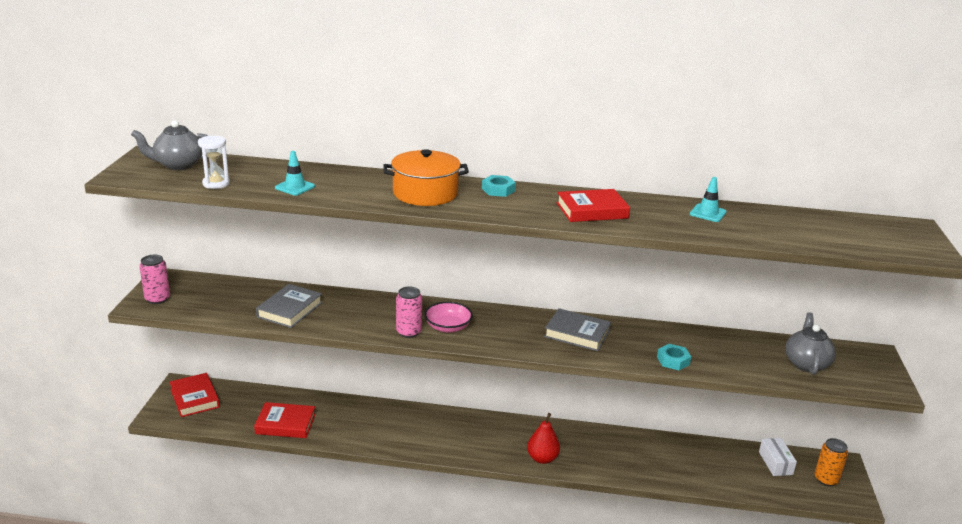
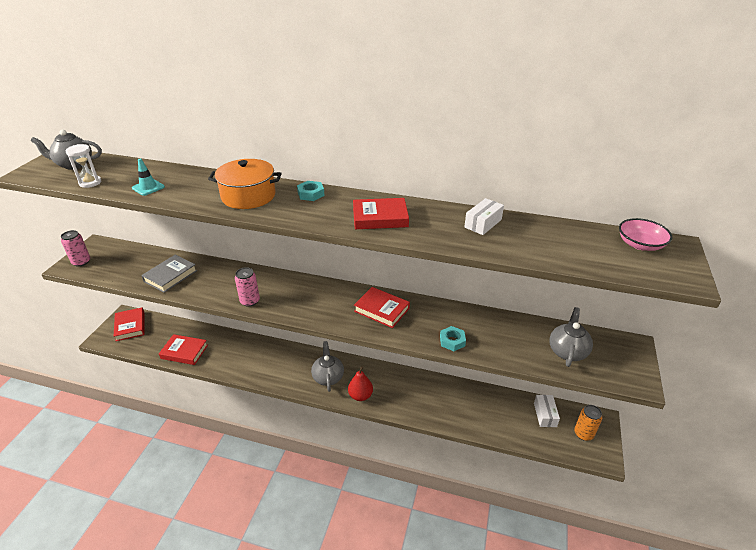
camera: 10 degrees right, 10 degrees up
pink bowl [424,302,473,333] -> pink bowl moved to [619,218,672,251]
grey book [544,308,611,351] -> red book [354,287,410,328]
turquoise traffic cone [690,177,727,222] -> white box [464,198,504,235]
none -> grey teapot [311,341,344,392]

